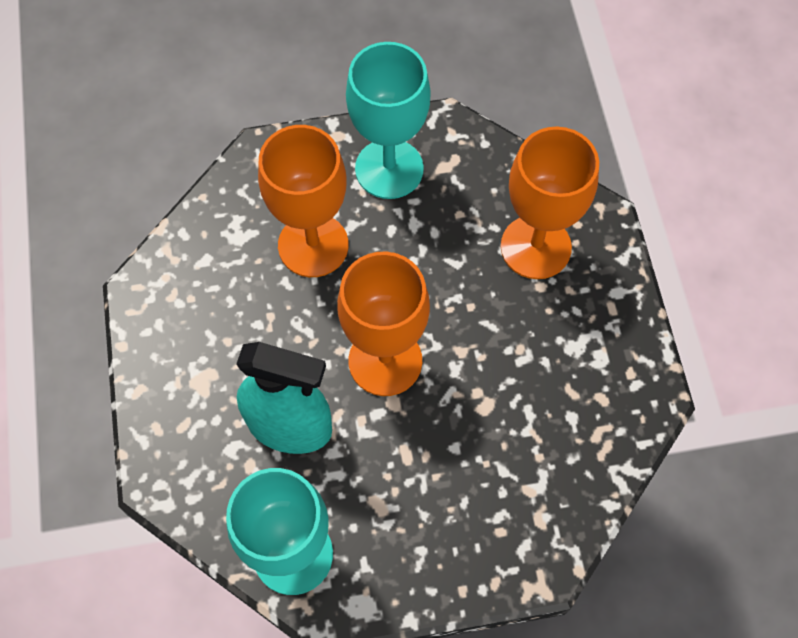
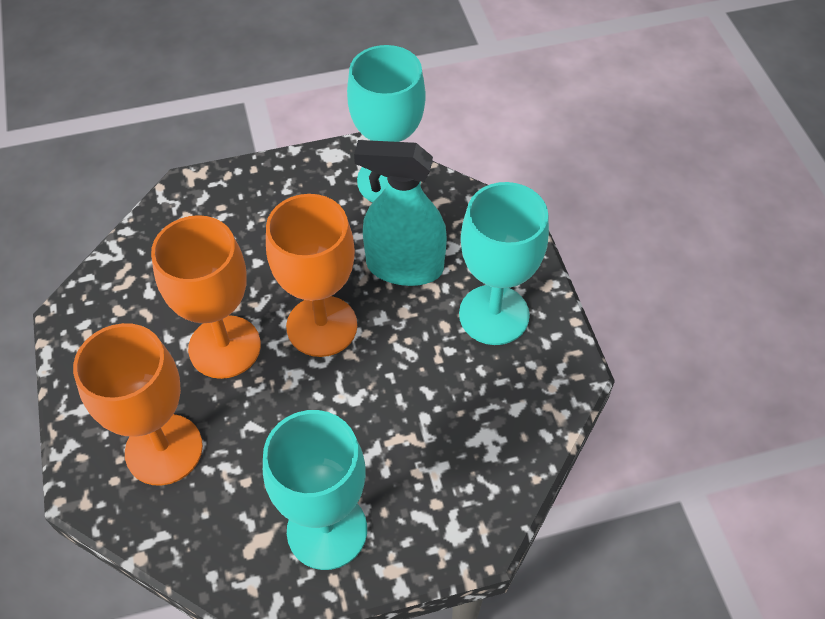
camera: 175 degrees right, 10 degrees down
orange goblet [258,125,349,277] -> orange goblet moved to [151,215,261,379]
none -> turquoise goblet [459,182,549,345]

